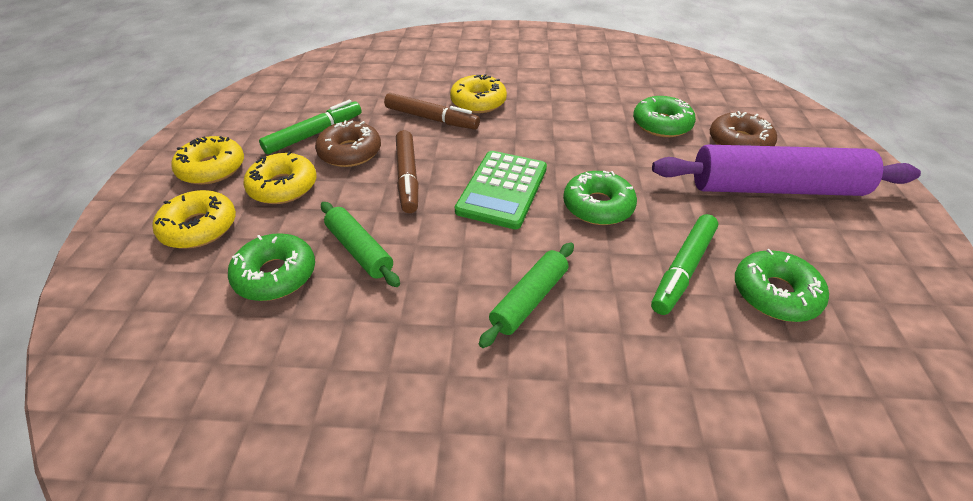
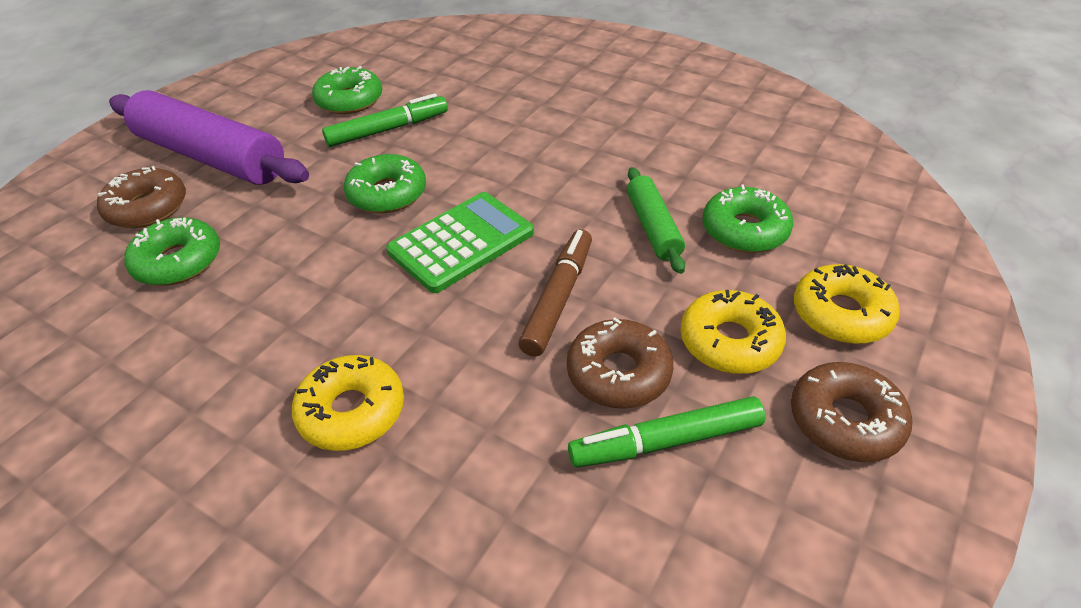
camera: 150 degrees left, 0 degrees up
yellow donut [171,136,244,185] -> brown donut [791,362,912,462]
brown marker [384,93,480,130] -> none
green rolling pin [479,242,574,348] -> none

